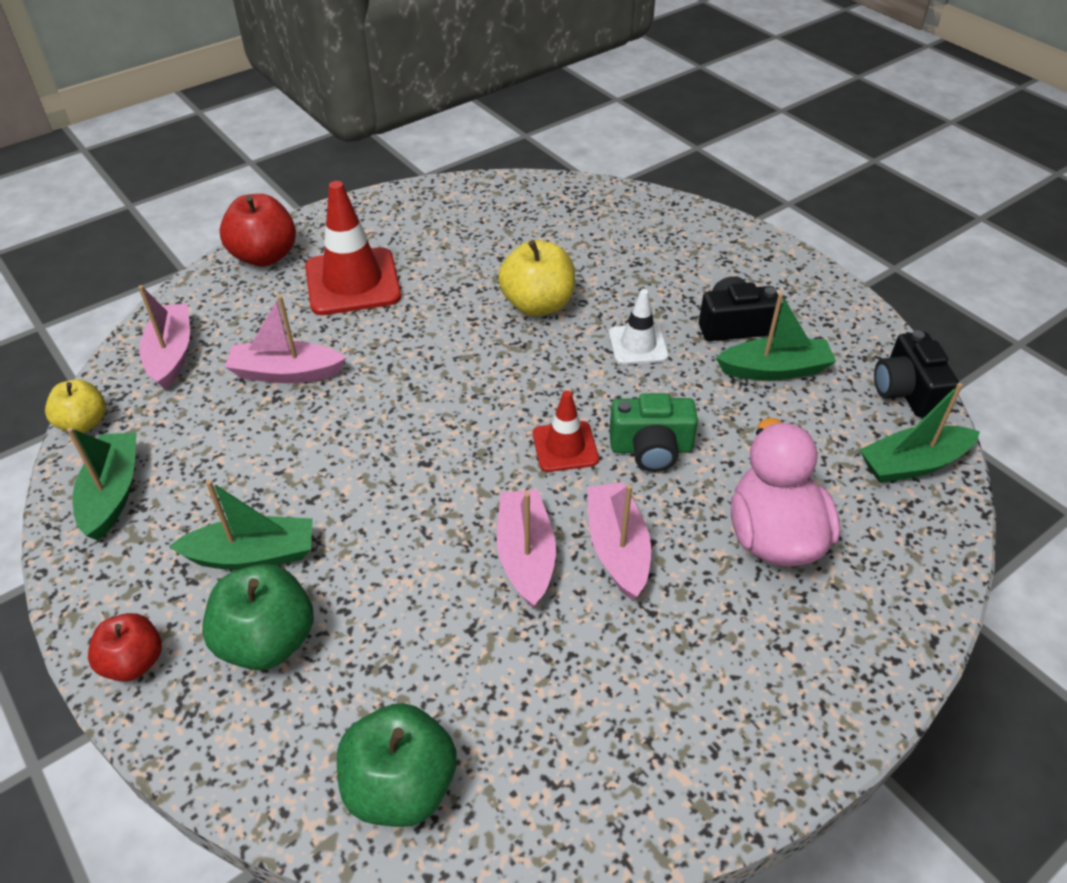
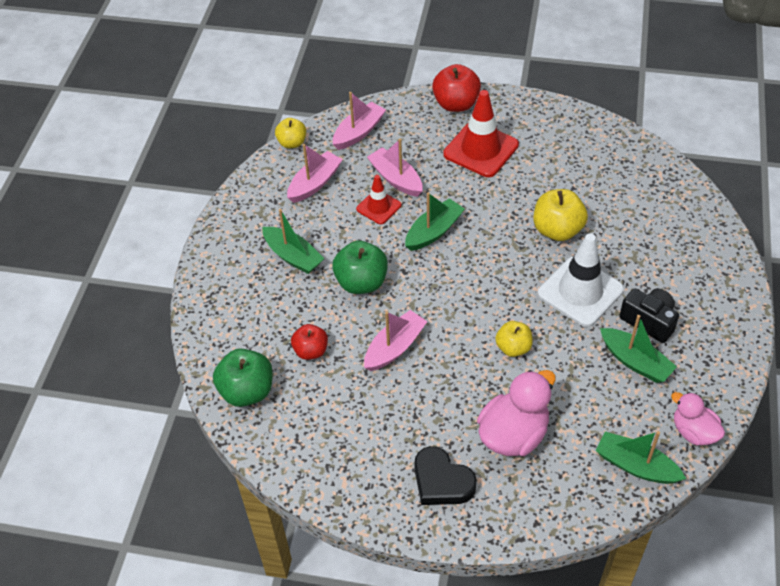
camera: 50 degrees right, 5 degrees up
green boat [67,427,137,541] -> green boat moved to [405,192,465,251]
red apple [88,613,162,682] -> red apple moved to [291,324,328,360]
green apple [202,564,314,670] -> green apple moved to [332,241,388,294]
red traffic cone [533,391,599,472] -> red traffic cone moved to [356,175,401,224]
pink boat [587,482,651,600] -> pink boat moved to [287,144,343,203]
white traffic cone [609,289,669,365] -> white traffic cone [538,234,624,327], size x1.77
green camera [609,393,698,472] -> yellow apple [495,321,533,357]
black camera [874,330,959,417] -> pink duck [671,392,725,445]
none -> black heart [415,446,477,505]

